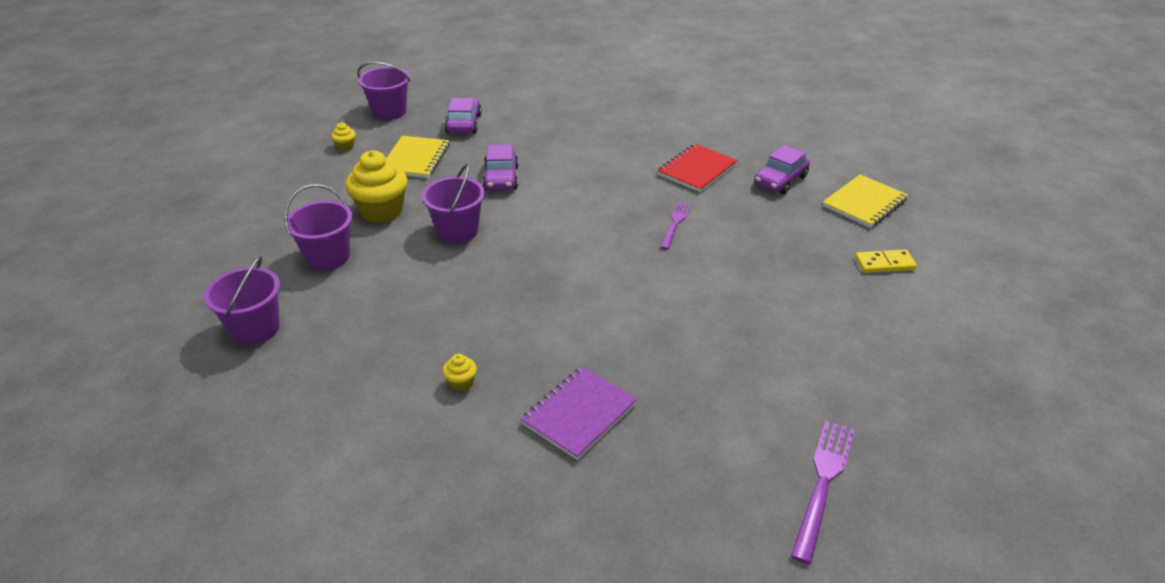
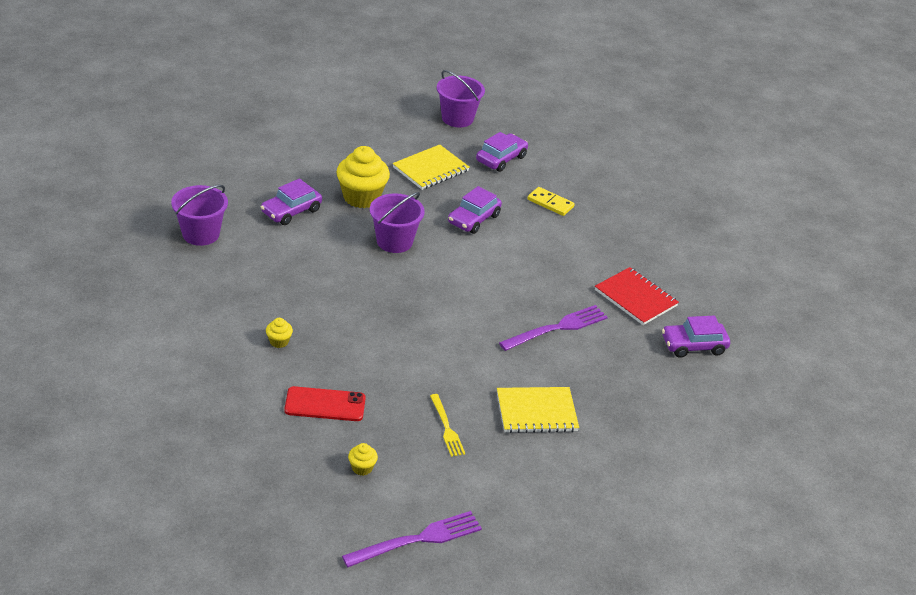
camera: 35 degrees right, 0 degrees up
purple bucket [284,184,353,270] -> purple car [261,178,322,225]
yellow cupcake [331,122,355,151] -> yellow cupcake moved to [348,443,378,476]
purple notebook [521,366,638,460] -> red phone [284,386,366,421]
red notebook [657,144,738,192] -> red notebook turned 60 degrees clockwise [595,267,679,325]
purple fork [660,202,691,250] -> purple fork [499,305,608,351], size x1.57
yellow notebook [823,174,908,228] -> yellow notebook moved to [497,387,579,433]
yellow domino [855,249,917,273] -> yellow domino moved to [527,187,575,216]
none -> yellow fork [430,394,465,457]

